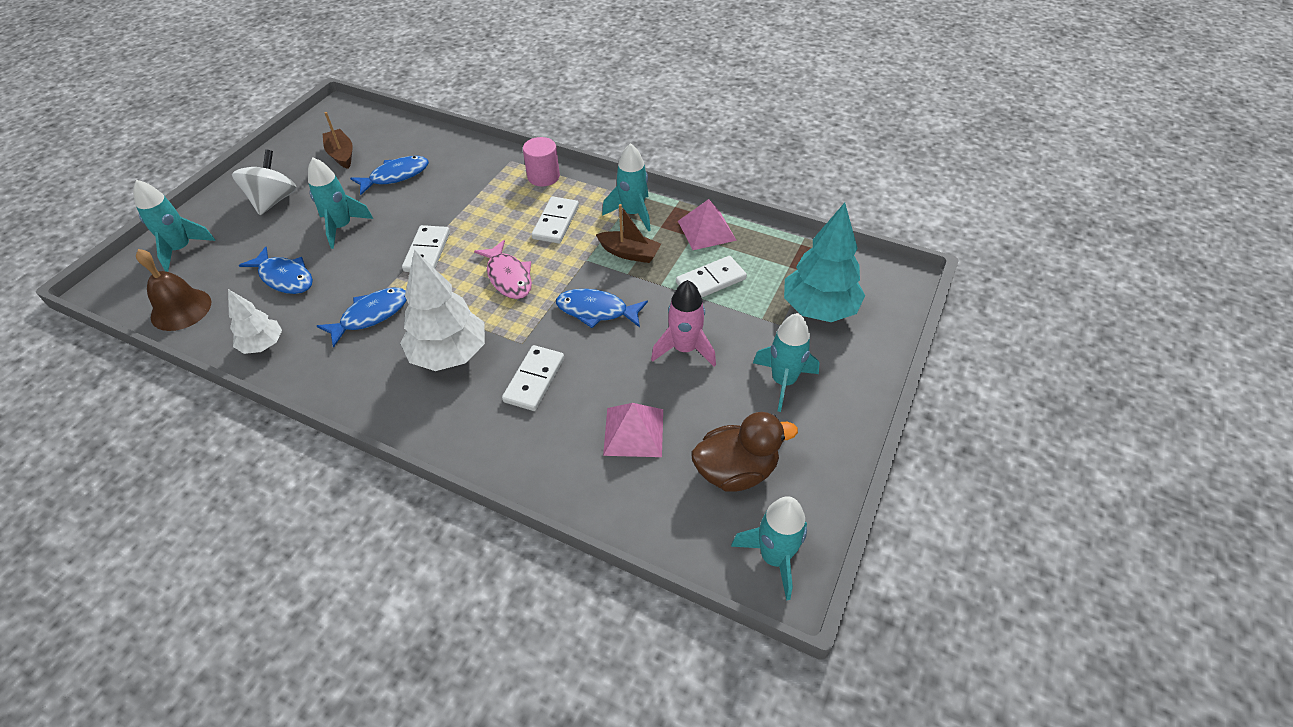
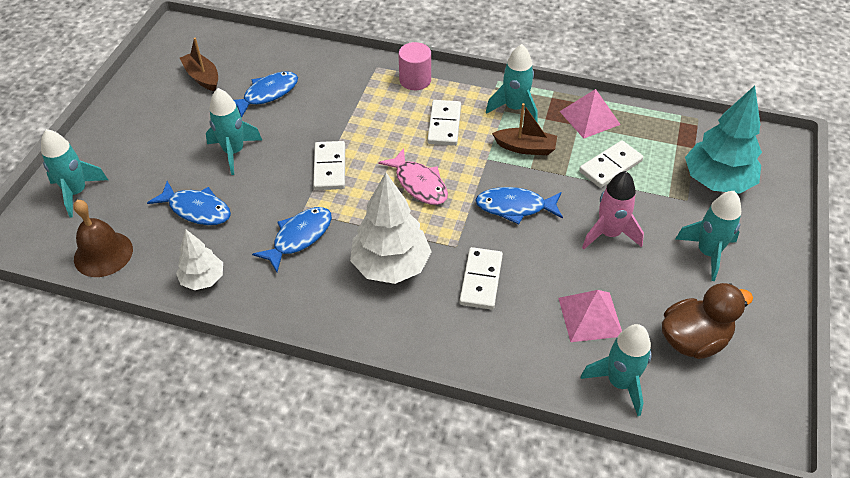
camera: 10 degrees left, 0 degrees up
white spinning top [232,150,297,215] -> none
turquoise rocket [731,496,807,601] -> turquoise rocket moved to [581,324,652,416]

